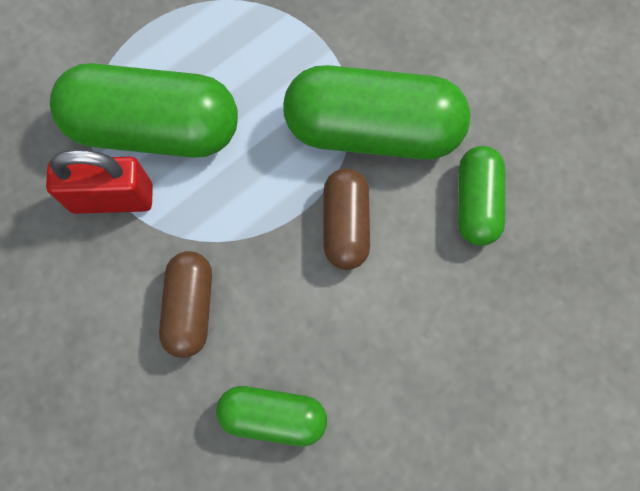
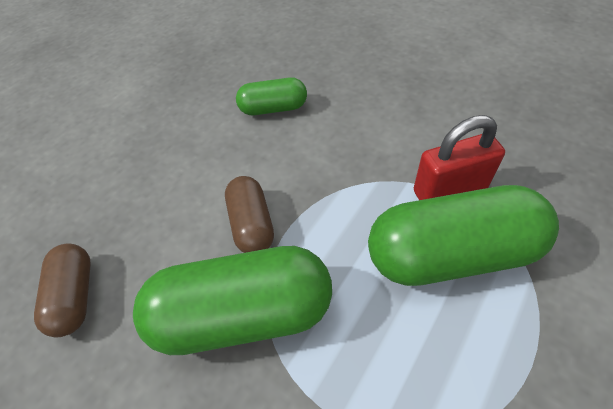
camera: 170 degrees right, 20 degrees down
brown capsule [159,251,212,358] -> brown capsule moved to [34,244,90,337]
green capsule [458,146,505,246] -> none

